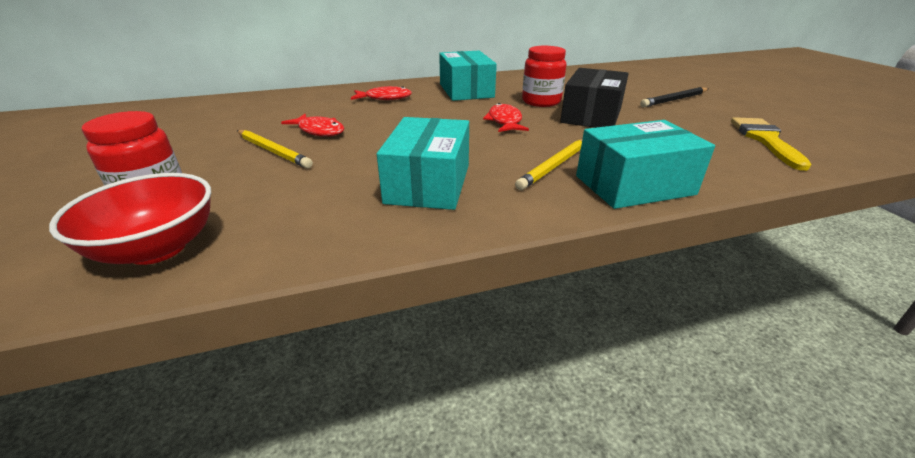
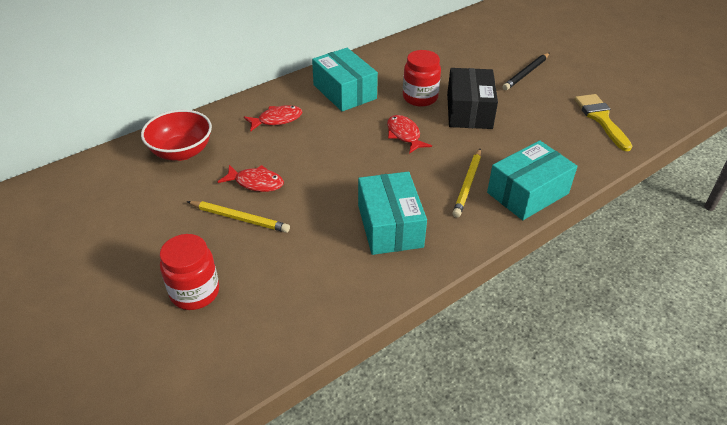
camera: 20 degrees left, 10 degrees up
red bowl [49,173,211,265] -> red bowl moved to [141,110,212,161]

